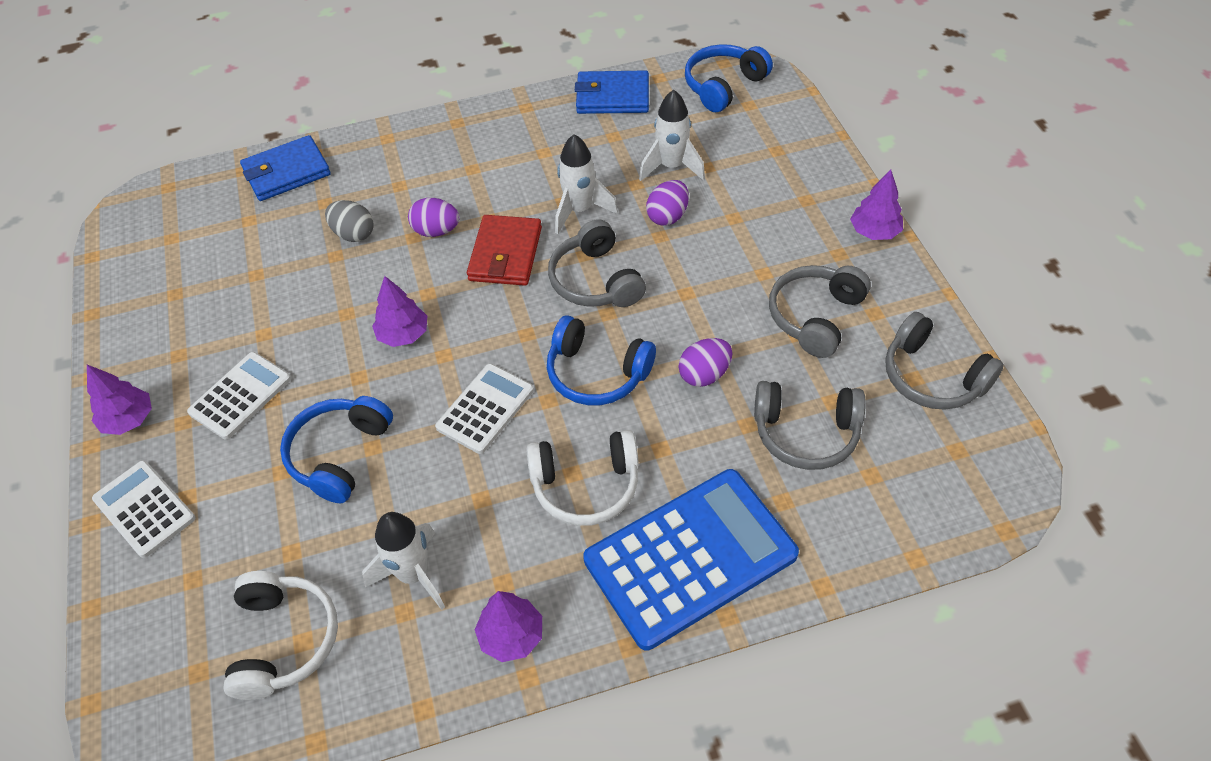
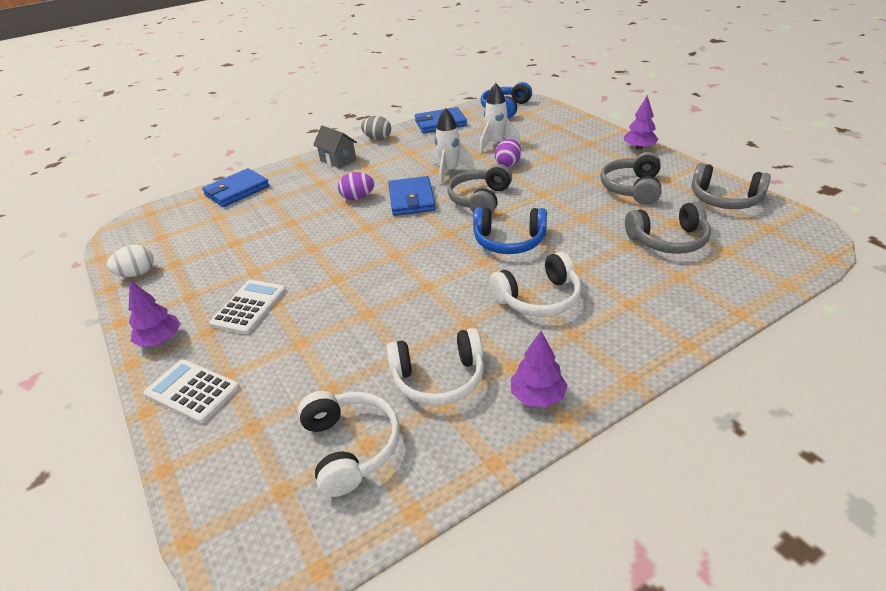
camera: 15 degrees left, 15 degrees down
blue headphones [280,396,393,503] -> none
grey egg [325,200,374,242] -> grey egg moved to [361,116,391,140]
white rocket [362,512,445,610] -> white headphones [386,328,484,406]
purple tree [372,276,427,347] -> none
white calculator [435,364,534,454] -> none
red wallet [467,215,542,286] -> blue wallet [388,176,436,216]
grey headphones [548,219,646,307] -> grey headphones turned 60 degrees clockwise [447,164,512,214]
blue calculator [583,469,799,651] -> none
purple egg [678,338,732,387] -> none
none -> white egg [107,245,154,277]
none -> grey house [313,125,357,168]

